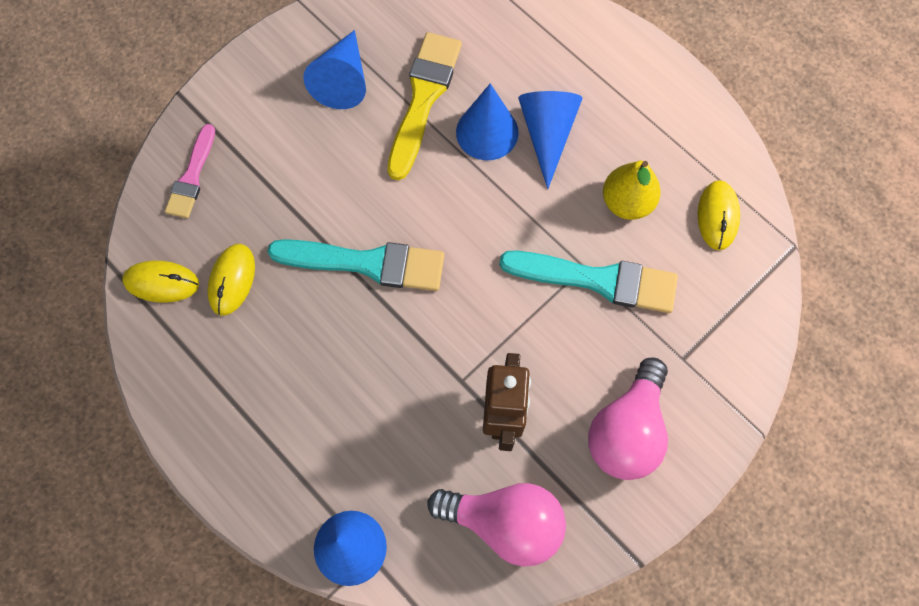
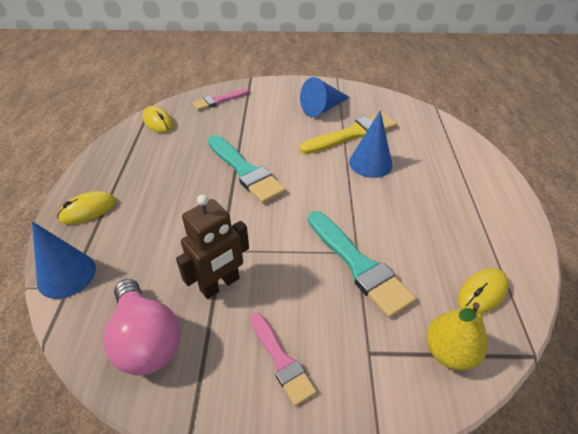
camera: 45 degrees right, 25 degrees down
yellow mouse [207,244,255,316] -> yellow mouse moved to [57,191,116,224]
blue cone [518,91,583,189] -> none
pink light bulb [588,358,668,480] -> pink brush [250,312,316,406]
yellow pear [603,161,661,220] -> yellow pear moved to [426,302,488,371]

